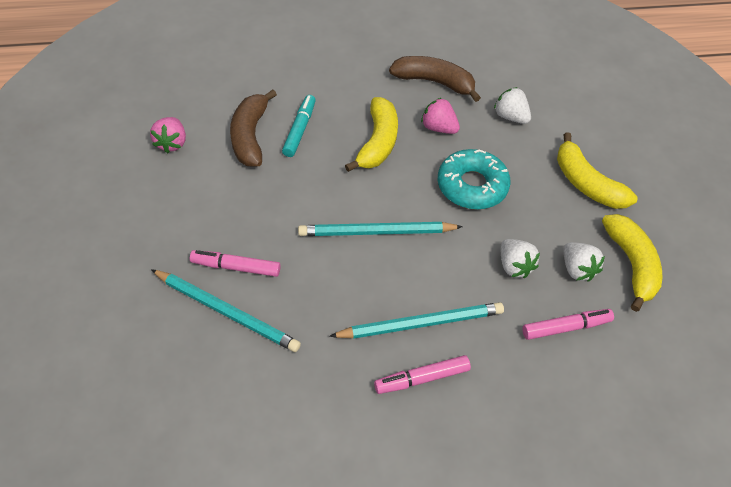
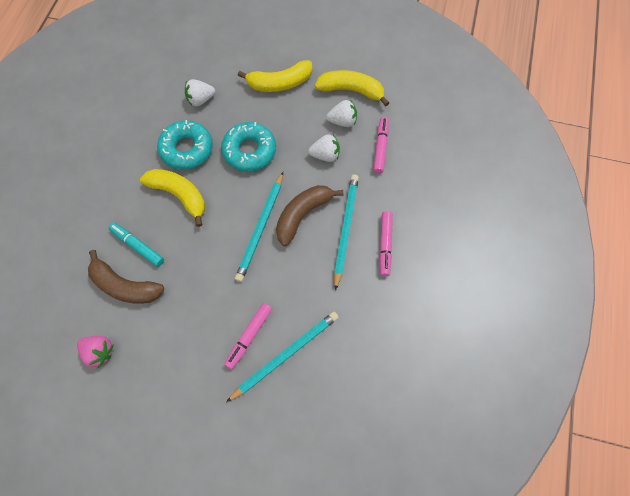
camera: 65 degrees left, 15 degrees up
brown banana [389,56,481,102] -> brown banana moved to [276,185,343,246]
pink strawberry [421,98,460,134] -> turquoise donut [157,120,213,170]

